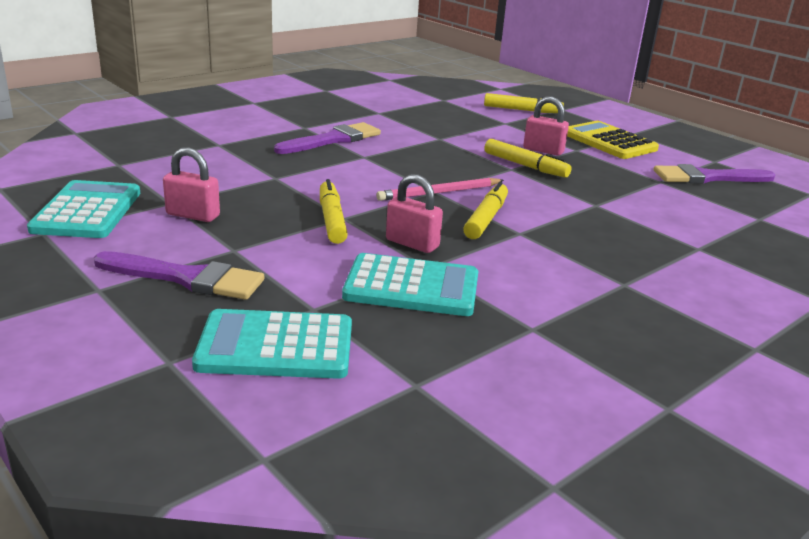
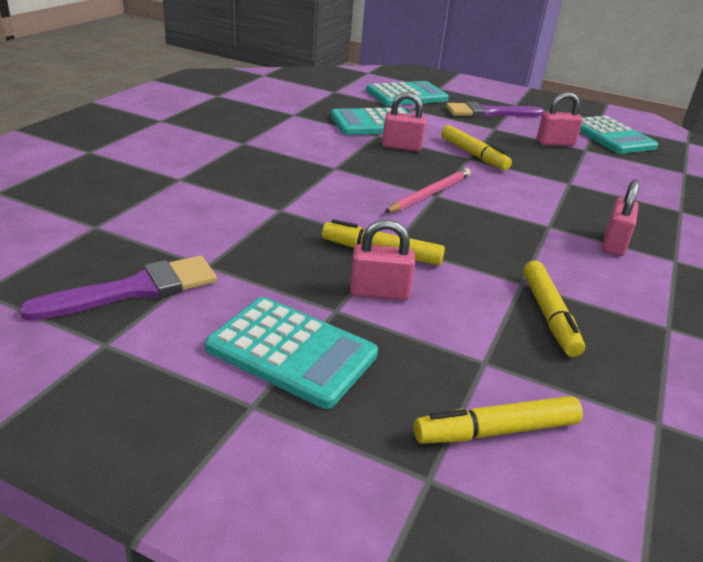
camera: 155 degrees right, 5 degrees up
purple brush [274,122,381,154] -> pink padlock [602,179,639,256]
yellow marker [463,182,508,239] -> yellow marker moved to [523,261,585,357]
yellow calculator [567,121,659,159] -> turquoise calculator [205,297,378,409]

